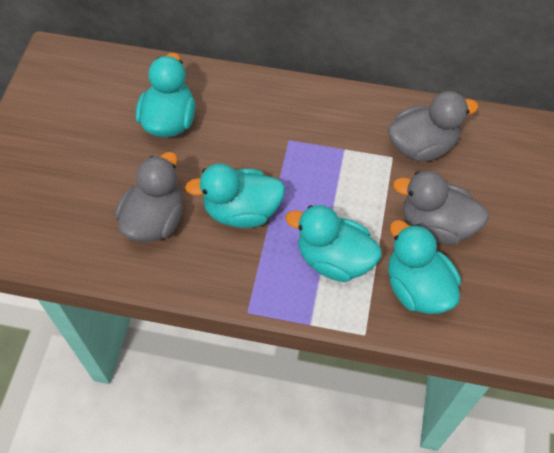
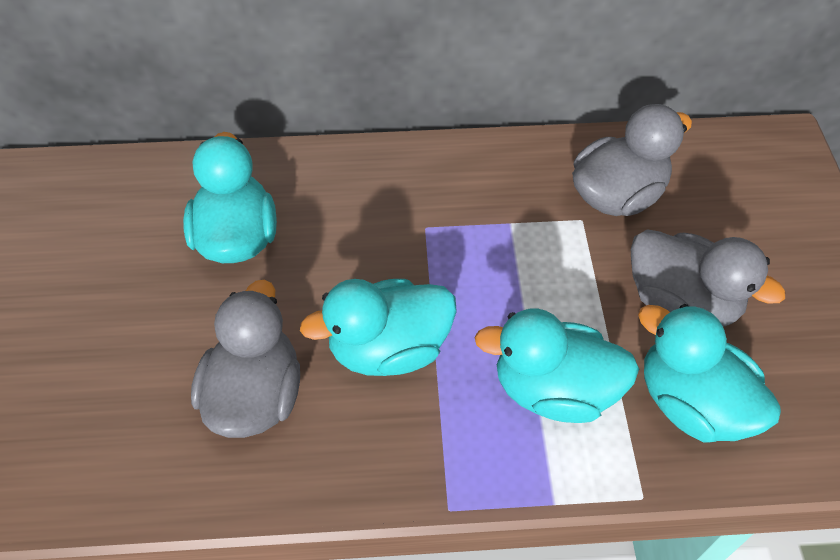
camera: 15 degrees left, 5 degrees down
grey duck [393,171,489,245] -> grey duck turned 150 degrees counterclockwise [631,229,785,327]

